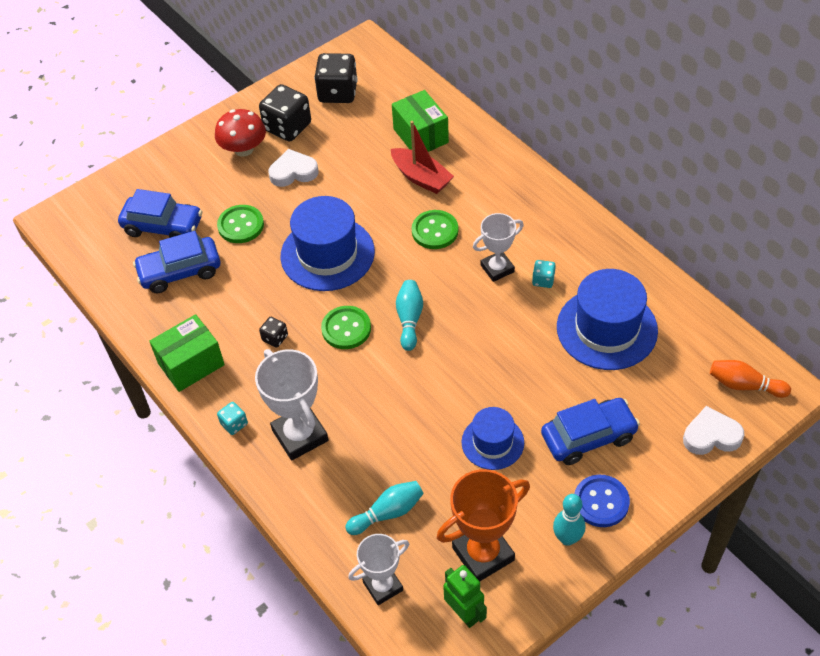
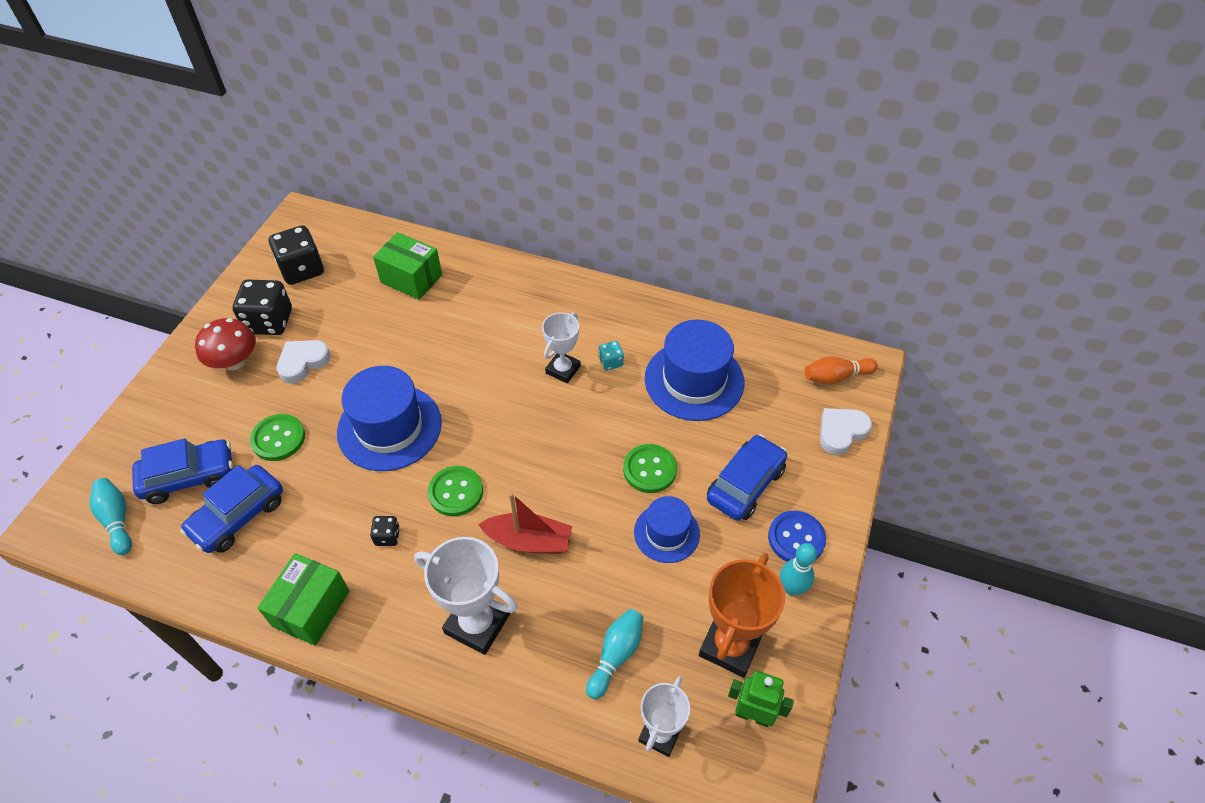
camera: 35 degrees left, 0 degrees up
turquoise dice [217,402,248,435] -> none
red boat [391,121,454,194] -> red boat moved to [478,493,572,554]
turquoise bowling pin [396,280,423,351] -> turquoise bowling pin moved to [90,478,132,555]
green button [412,210,458,249] -> green button moved to [623,444,677,493]

